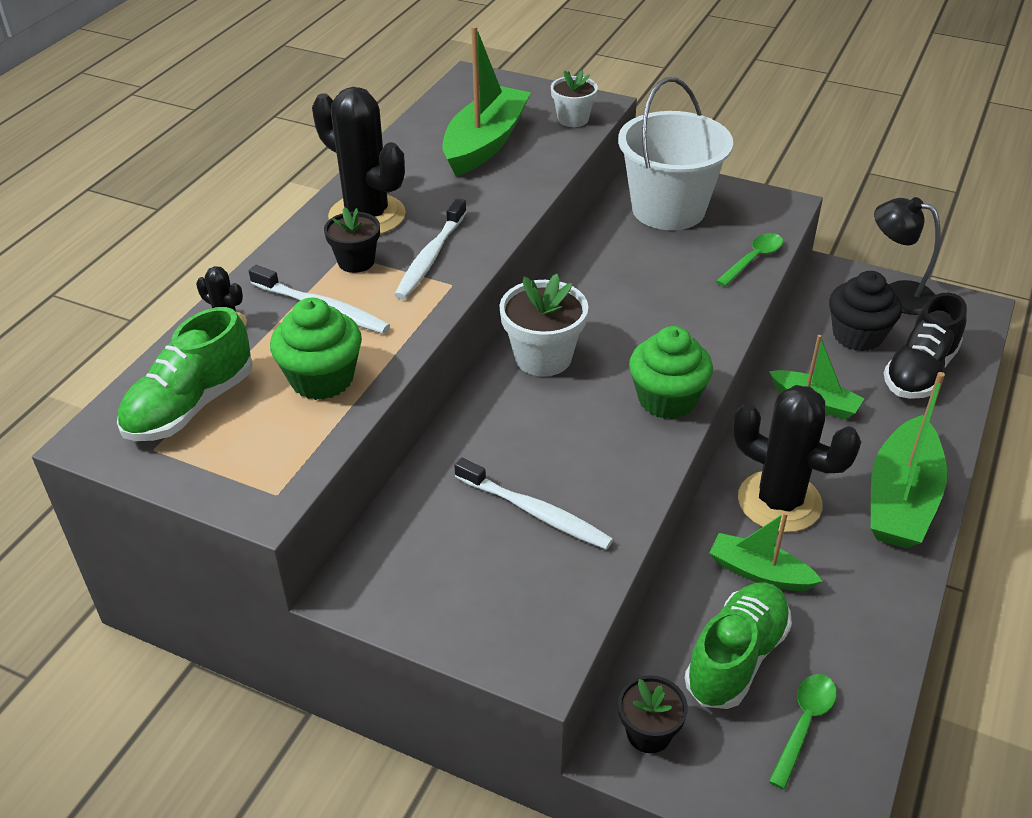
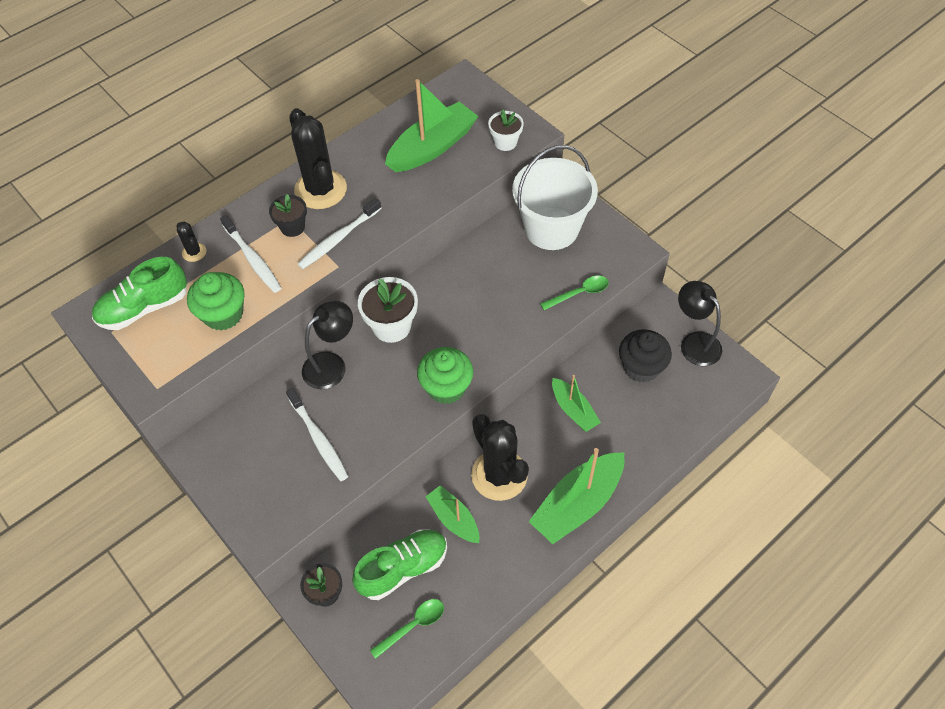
camera: 25 degrees right, 15 degrees up
black shoe [884,293,967,399] -> none
none -> black lamp [302,301,353,389]

